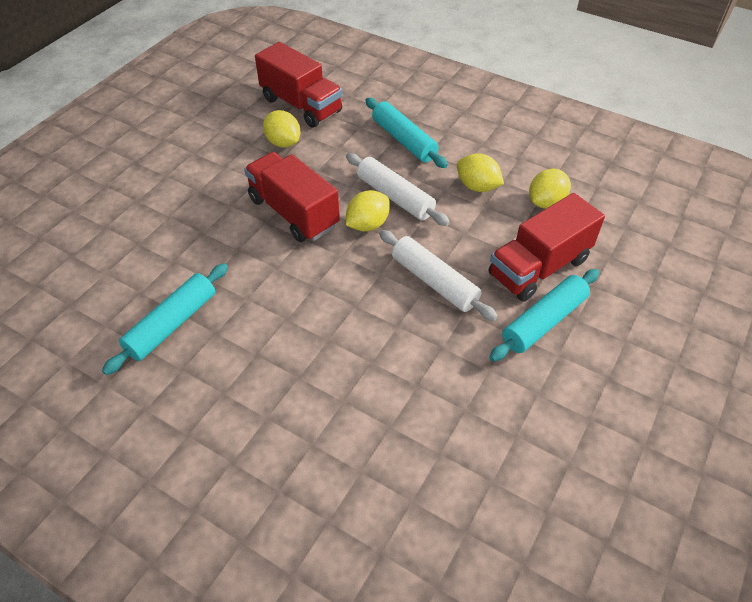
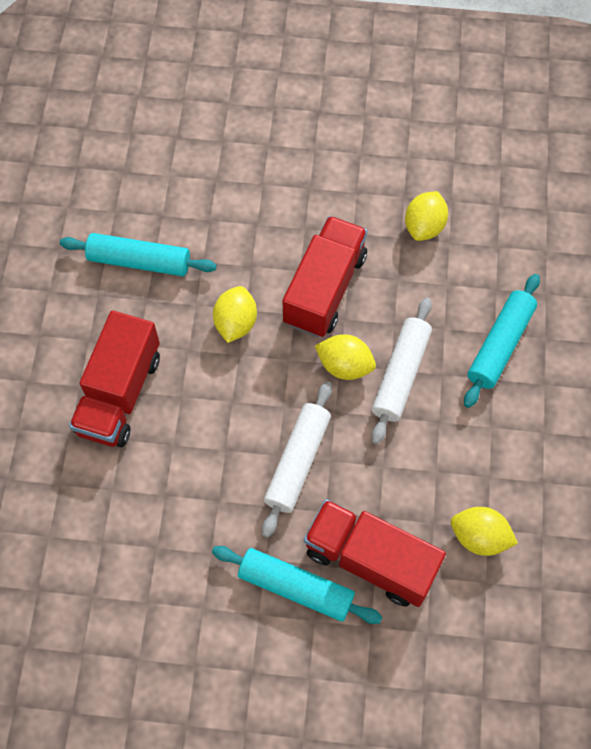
camera: 65 degrees right, 15 degrees up
red truck [255,42,342,128] -> red truck moved to [69,310,160,447]
yellow lemon [457,153,504,192] -> yellow lemon moved to [213,286,257,343]

